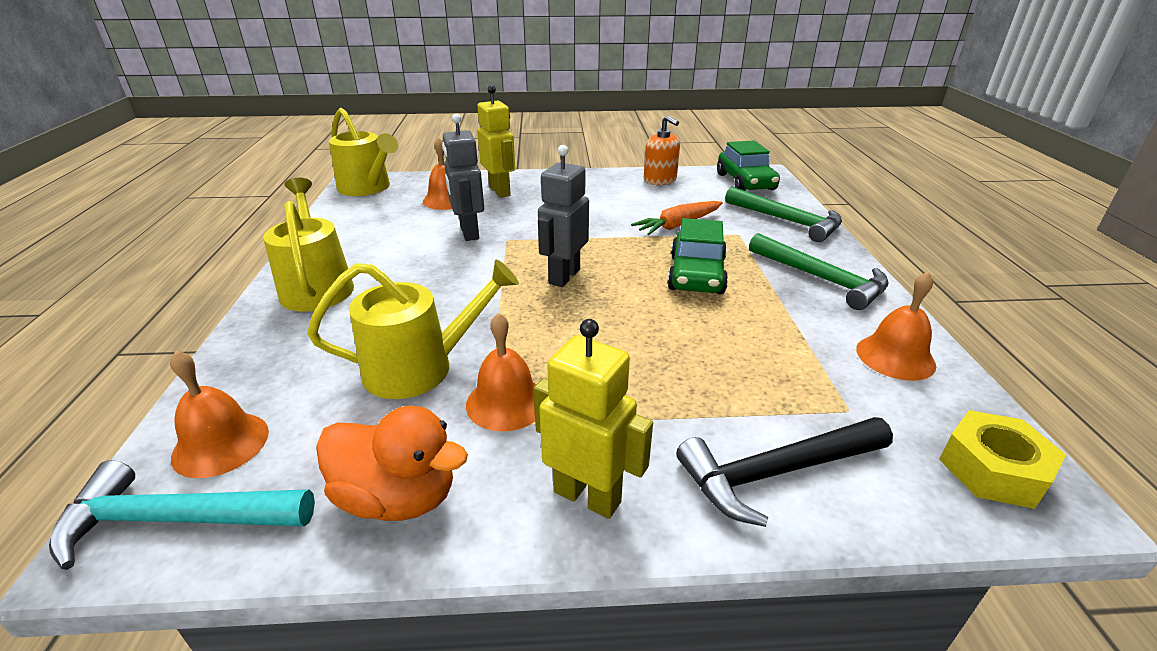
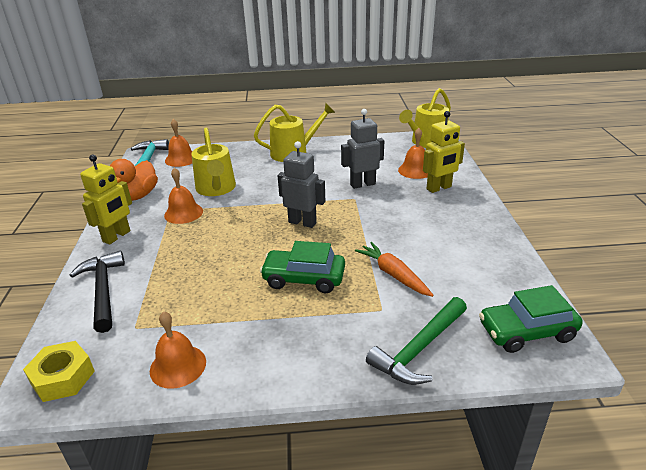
camera: 90 degrees right, 0 degrees up
orange soap dispenser [644,115,680,185] -> none
green hammer [749,233,888,310] -> none

